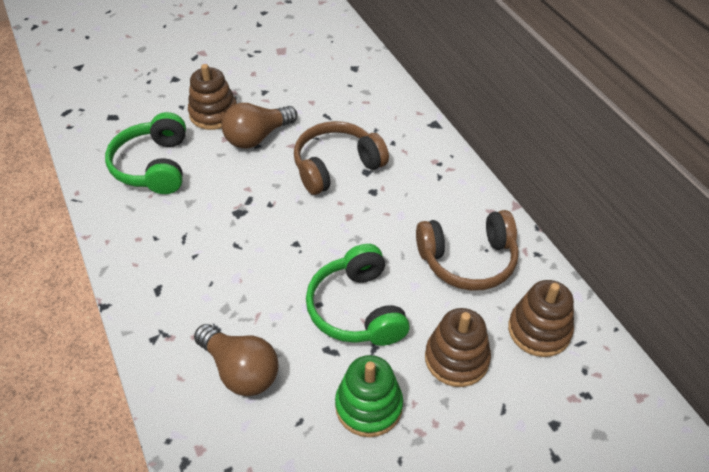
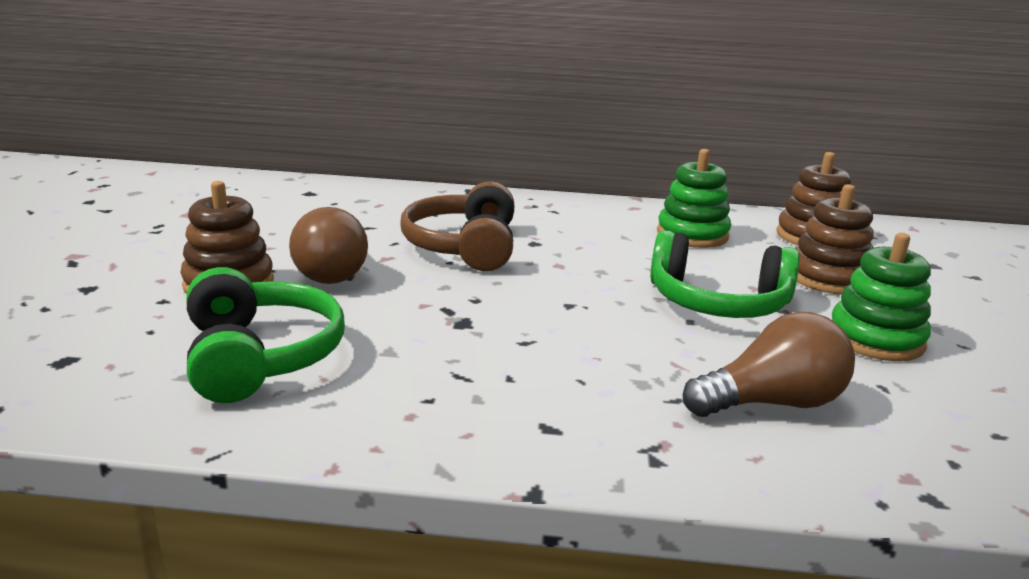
camera: 60 degrees left, 25 degrees down
green headphones [105,112,186,194] -> green headphones turned 135 degrees counterclockwise [187,267,345,403]
brown headphones [416,210,519,291] -> green stacking toy [657,149,731,248]

